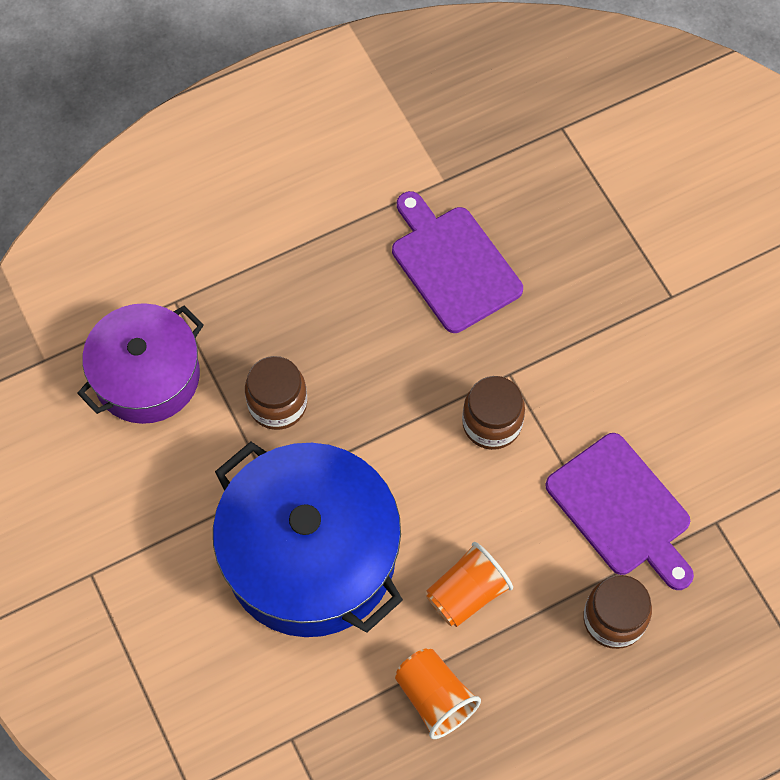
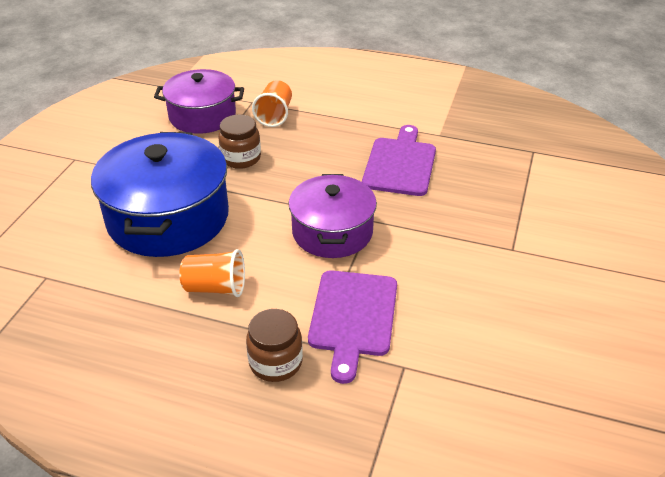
camera: 45 degrees right, 25 degrees down
orange cup [395,649,481,739] -> orange cup moved to [252,80,292,127]
brown jar [462,376,525,450] -> purple pot [289,174,377,258]

